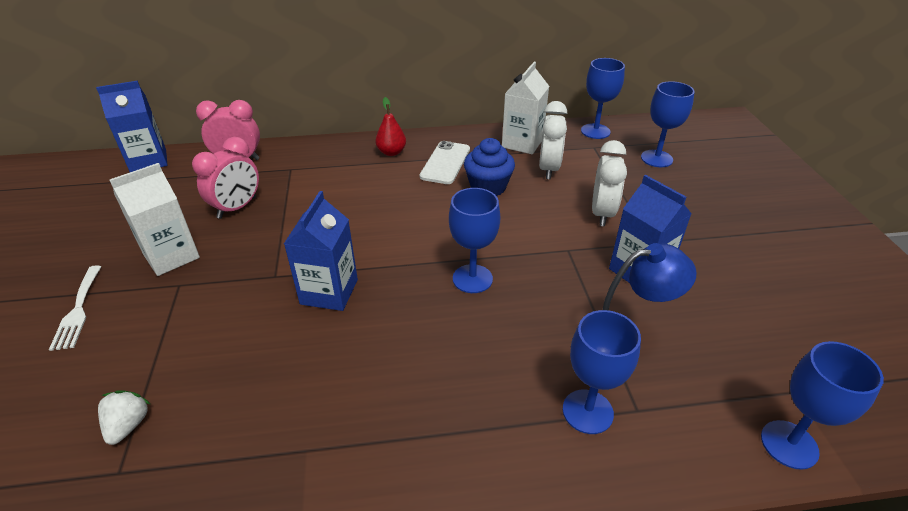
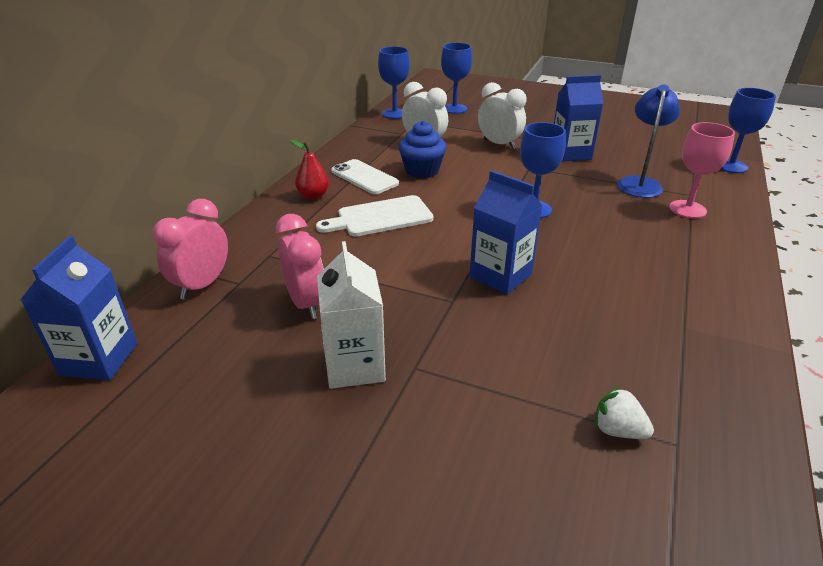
camera: 60 degrees left, 5 degrees down
white fork [49,265,101,351] -> none
white carton [502,62,549,154] -> none
blue goblet [563,310,641,434] -> pink goblet [669,122,735,218]
none -> white cutting board [316,195,434,236]

